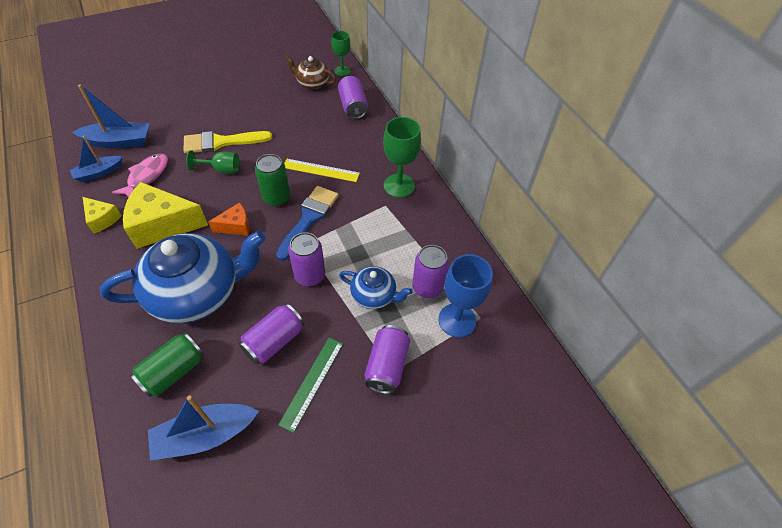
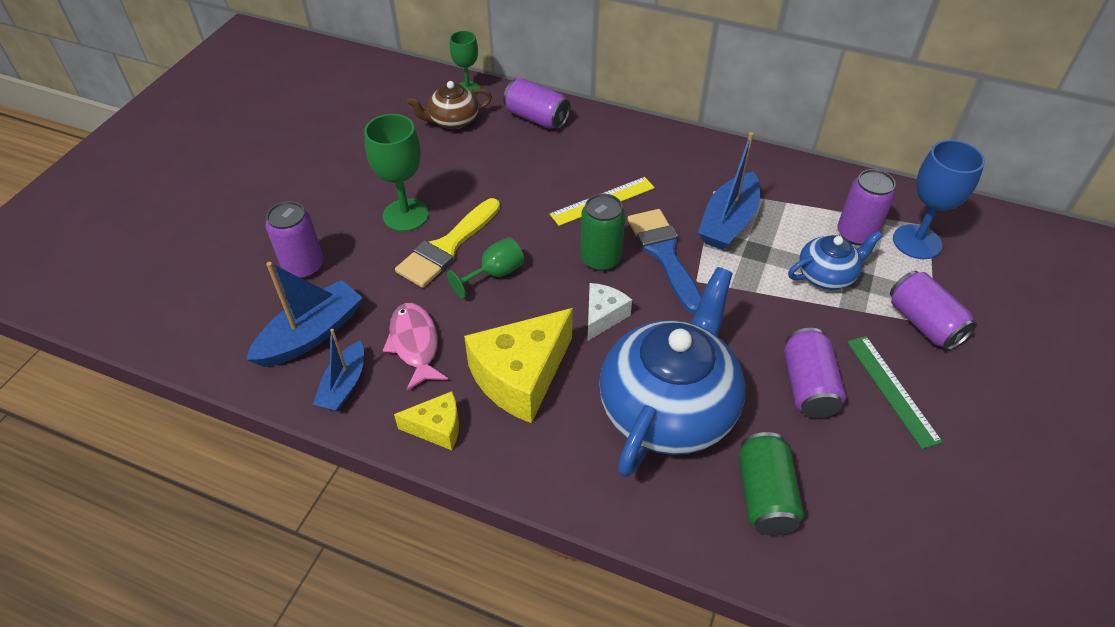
camera: 40 degrees left, 5 degrees down
blue boat [148,395,259,461] -> blue boat moved to [698,132,760,250]
orange cheese [208,202,250,236] -> white cheese [588,283,632,341]
purple can [288,232,325,286] -> purple can moved to [266,201,323,279]
green goblet [383,117,421,198] -> green goblet moved to [364,114,429,232]

